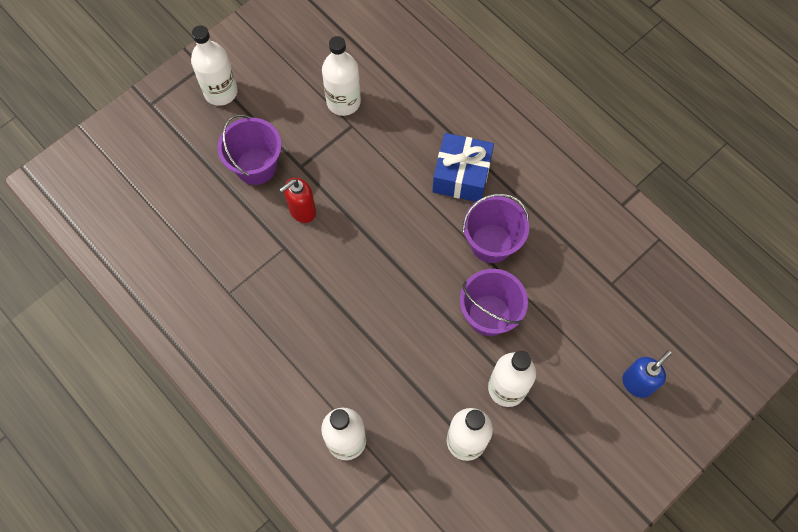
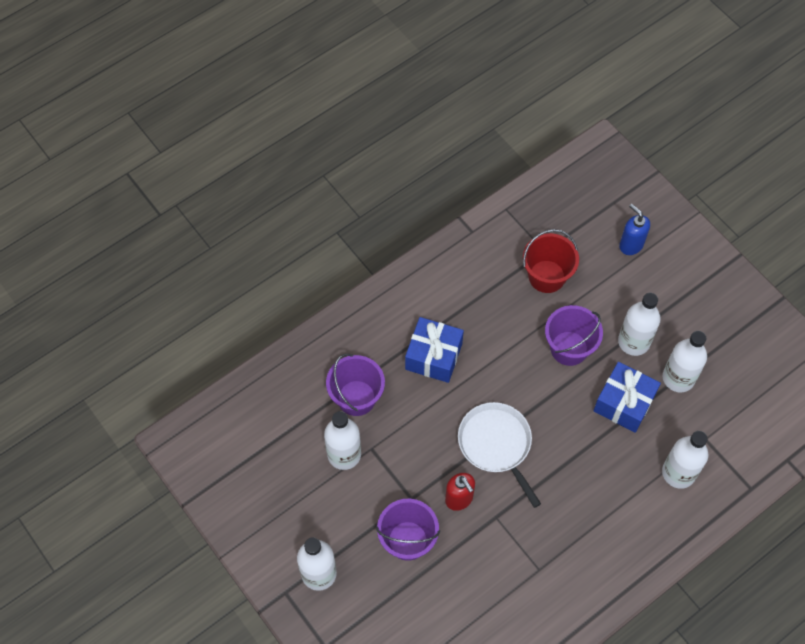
camera: 85 degrees left, 5 degrees down
purple bucket [463,193,529,263] -> purple bucket moved to [326,353,385,416]
none -> white pan [458,402,541,508]
none -> red bucket [523,229,579,293]
none -> blue gift [593,362,661,433]

